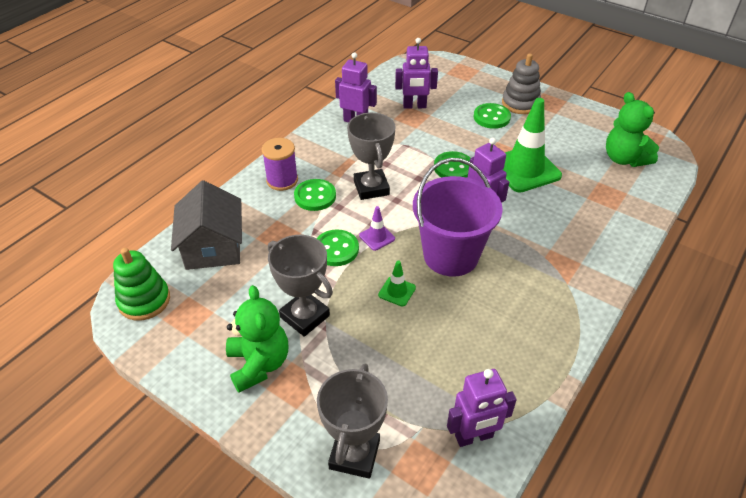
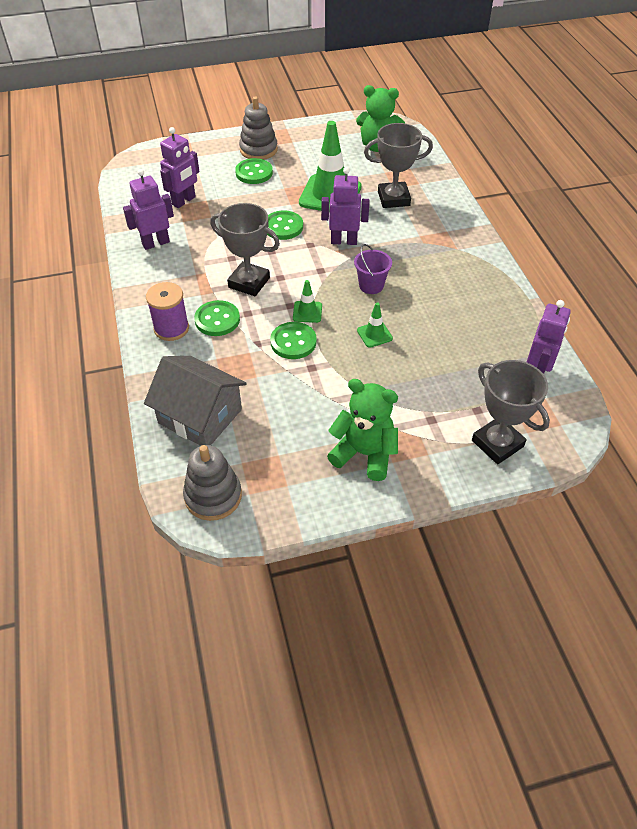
camera: 50 degrees left, 5 degrees up
green stacking toy [113,248,170,321] -> grey stacking toy [183,445,242,521]
grey trophy [268,235,333,337] -> grey trophy moved to [364,123,433,208]
purple traffic cone [359,206,395,251] -> green traffic cone [293,280,322,323]
purple bucket [413,158,503,277] -> purple bucket [354,244,392,294], size x0.47

